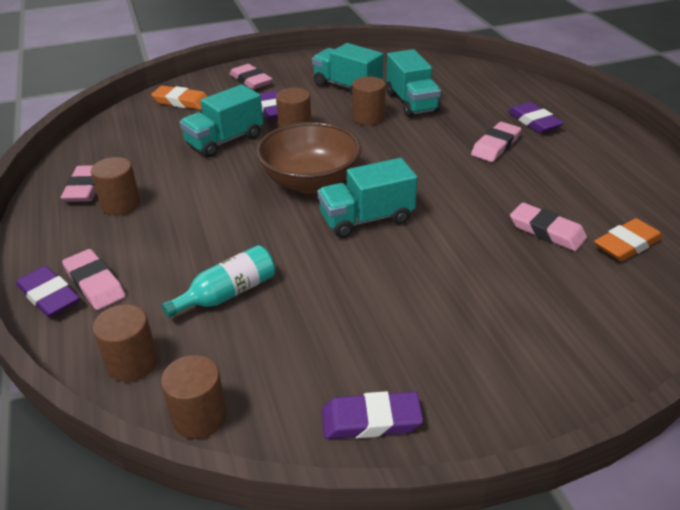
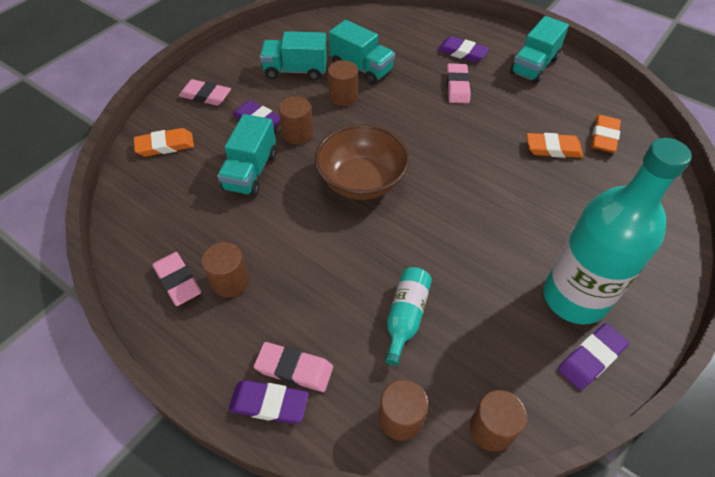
camera: 35 degrees left, 15 degrees up
turquoise truck [318,158,417,238] -> turquoise truck moved to [510,16,569,84]
pink eraser [510,203,587,251] -> orange eraser [527,133,583,158]
none -> turquoise bottle [543,138,692,324]

